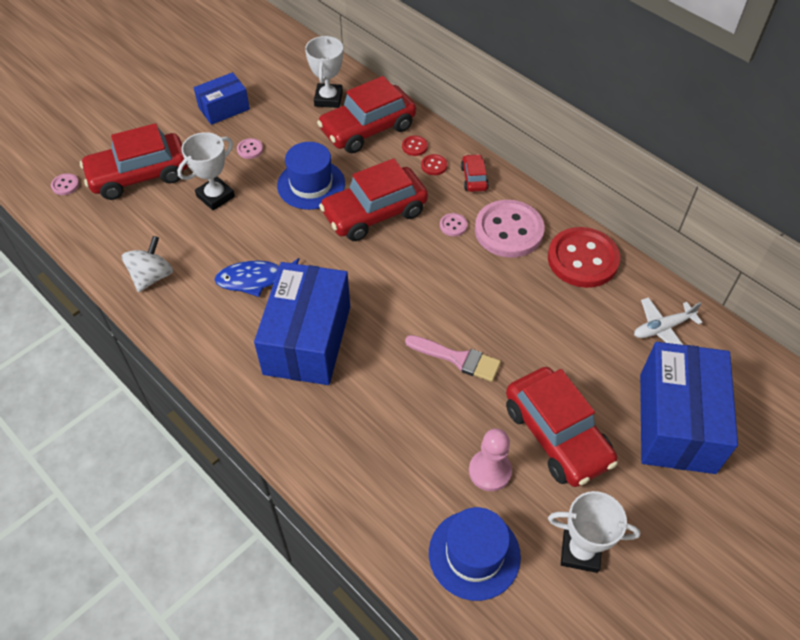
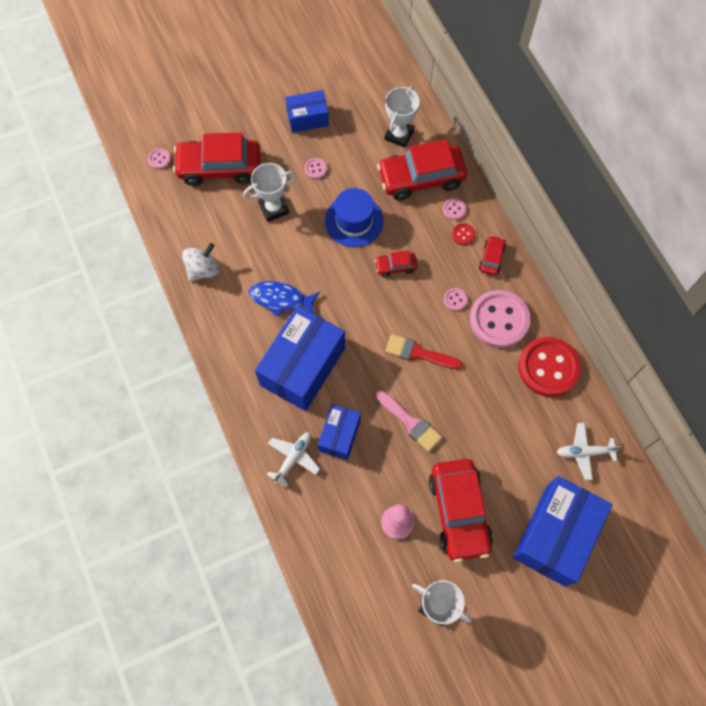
camera: 20 degrees right, 15 degrees up
red car [319,158,428,241] -> red car [375,250,417,277], size x0.46
red button [402,136,428,156] -> pink button [443,198,466,220]
blue hat [429,507,521,601] -> none
none -> white plane [267,432,320,487]
none -> blue box [318,404,361,460]
none -> red brush [385,334,462,370]

